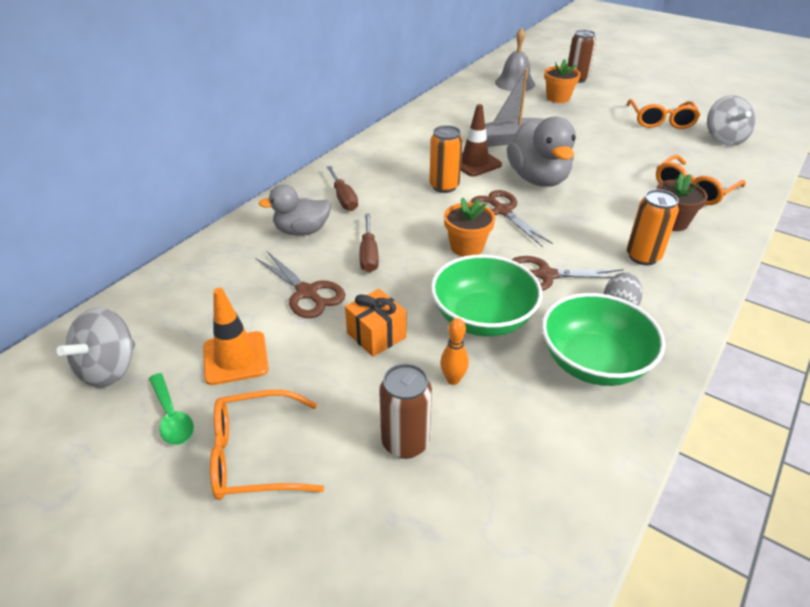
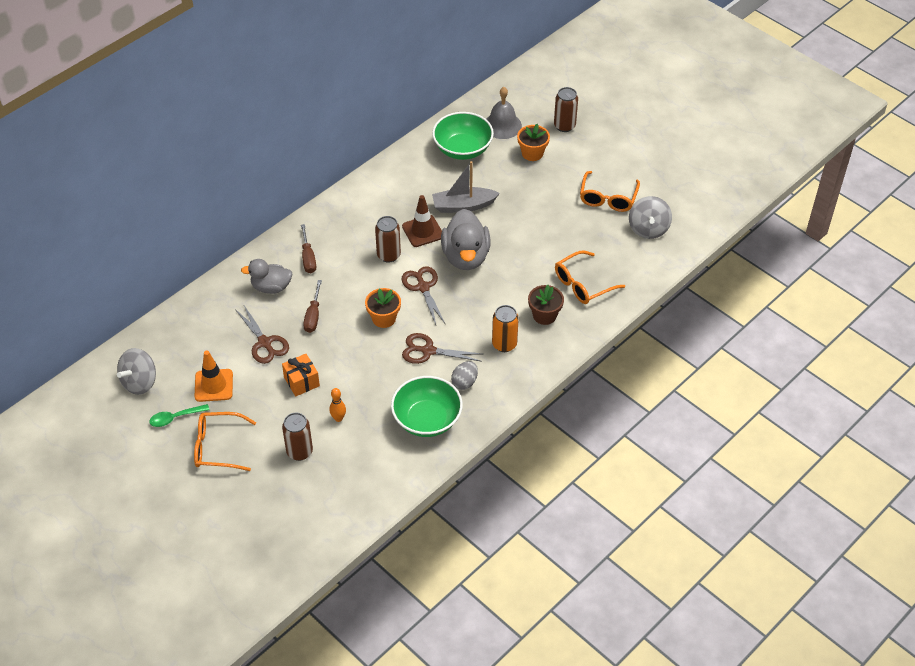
camera: 10 degrees right, 10 degrees up
green spoon [149,373,194,445] -> green spoon turned 90 degrees clockwise [149,404,209,427]
orange can [429,125,463,193] -> brown can [375,216,401,263]
green bowl [431,254,542,337] -> green bowl moved to [432,112,494,160]

